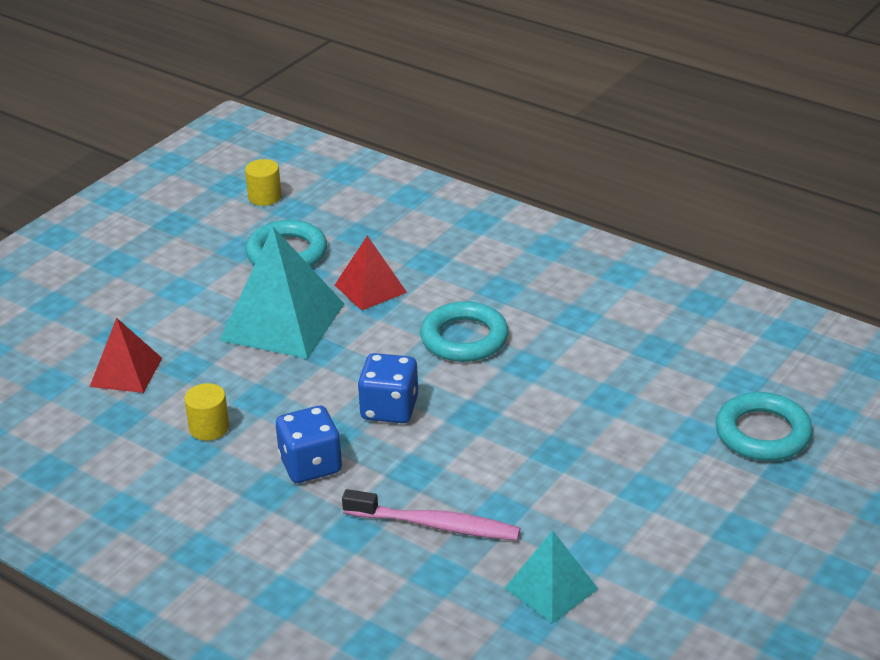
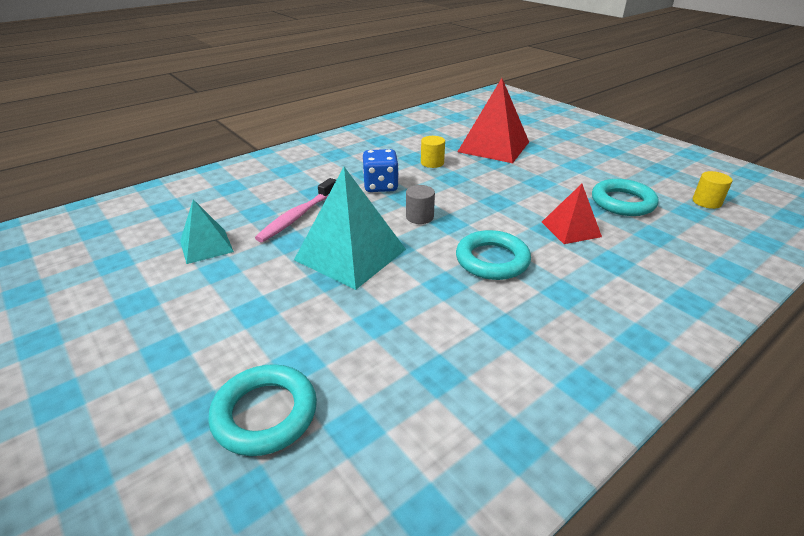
camera: 105 degrees right, 0 degrees up
red pyramid [90,318,162,393] -> red pyramid [458,78,529,163], size x1.74
turquoise pyramid [219,227,344,359] -> turquoise pyramid moved to [294,167,406,290]
blue dice [358,353,418,423] -> grey cylinder [406,185,435,224]

